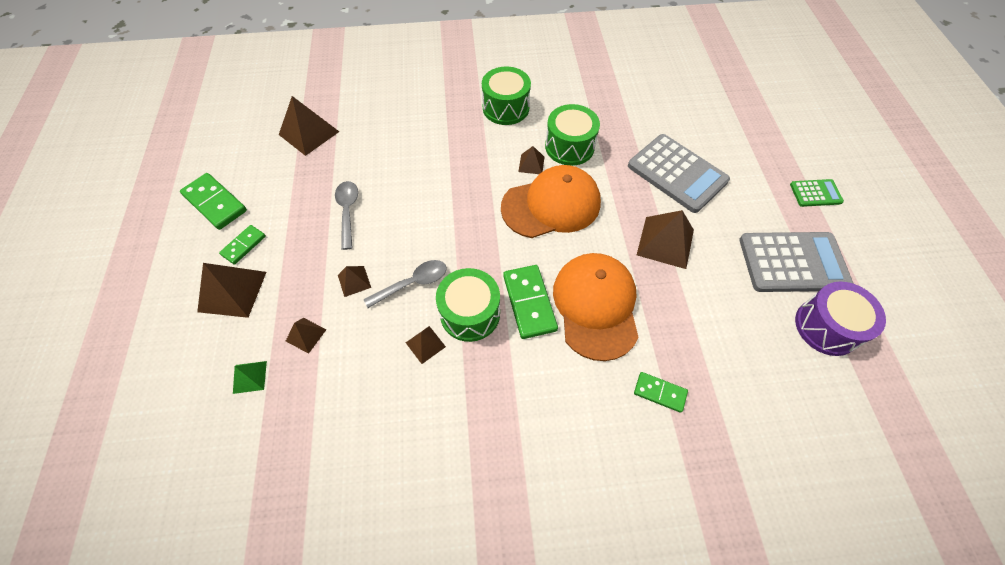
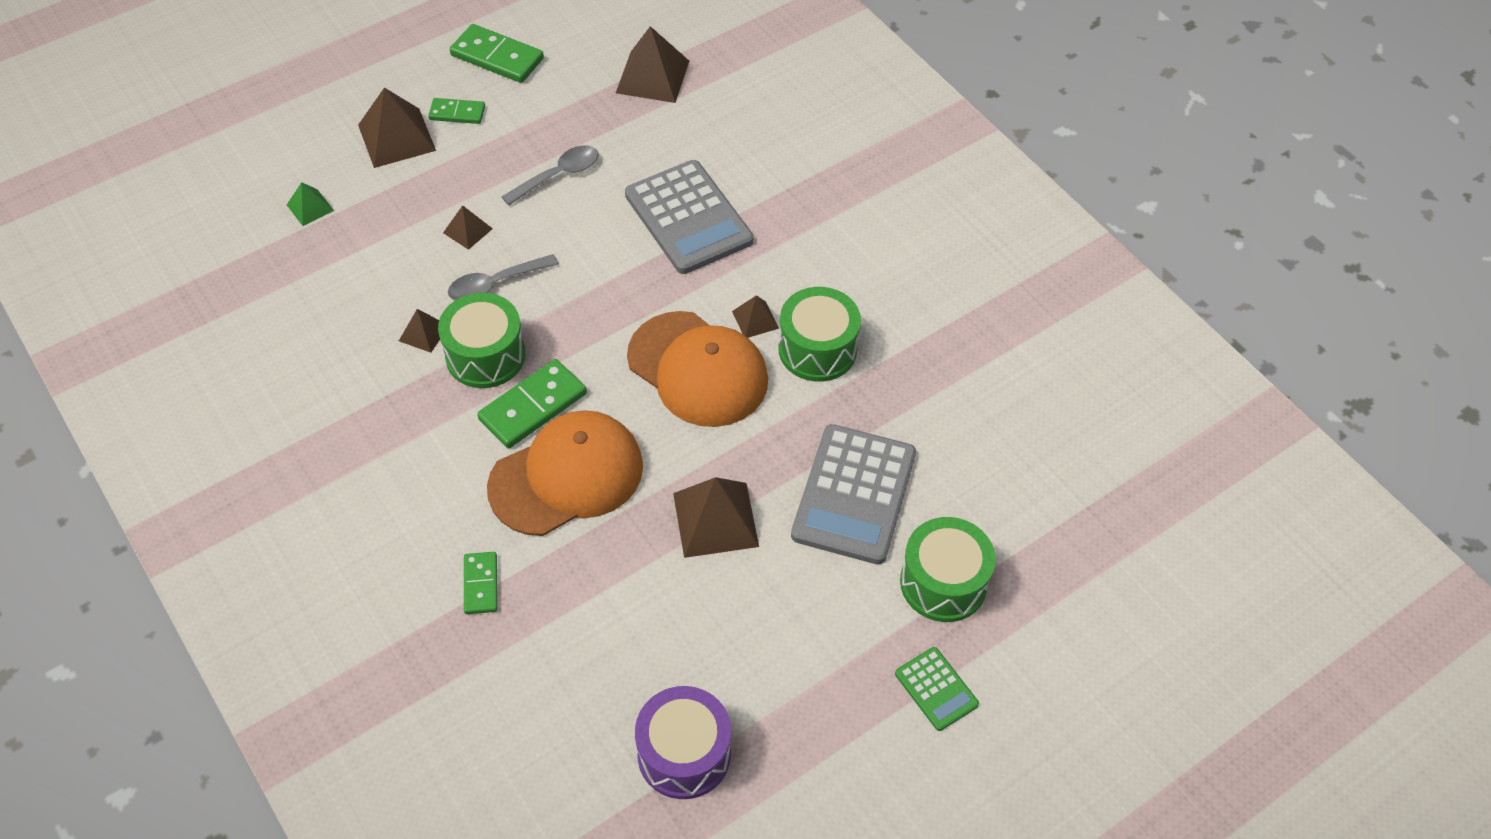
camera: 60 degrees right, 5 degrees down
green domino [180,173,247,230] -> green domino turned 75 degrees counterclockwise [450,24,544,83]
brown pyramid [286,318,327,354] -> none
grey spoon [364,260,447,308] -> grey spoon turned 120 degrees clockwise [448,254,559,300]
green drum [482,66,531,125] -> green drum moved to [900,517,996,622]
grey calculator [739,232,853,292] -> grey calculator moved to [625,160,753,274]

